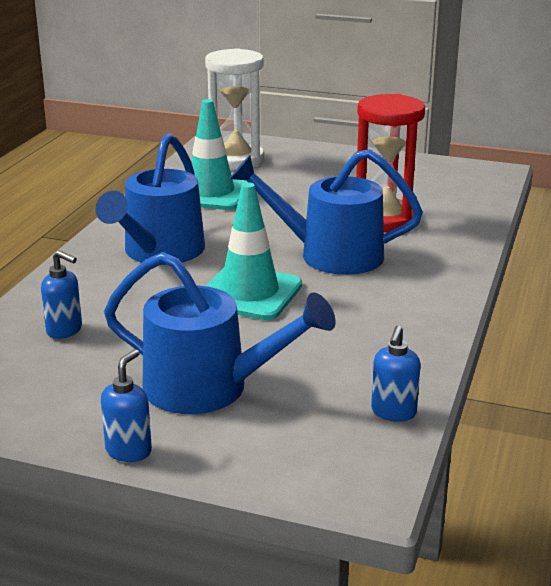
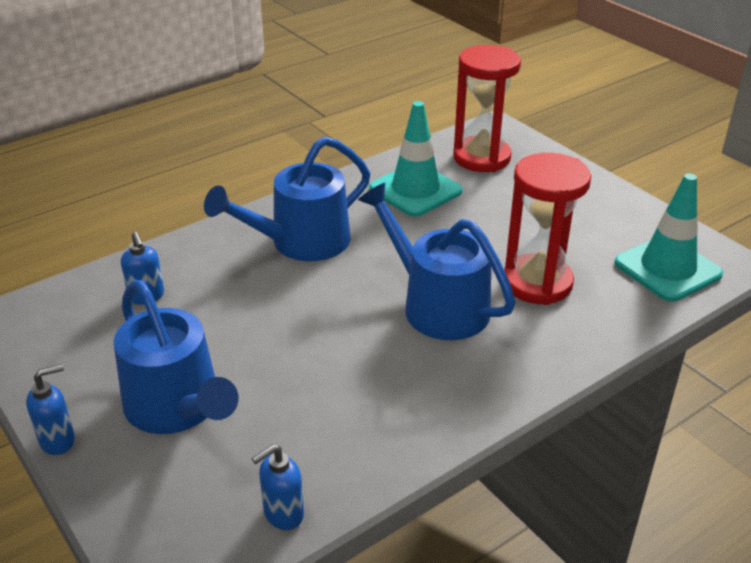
camera: 35 degrees right, 10 degrees up
white hourglass [205,48,264,170] -> red hourglass [453,45,521,172]
turquoise traffic cone [206,182,302,320] -> turquoise traffic cone moved to [614,173,723,302]

